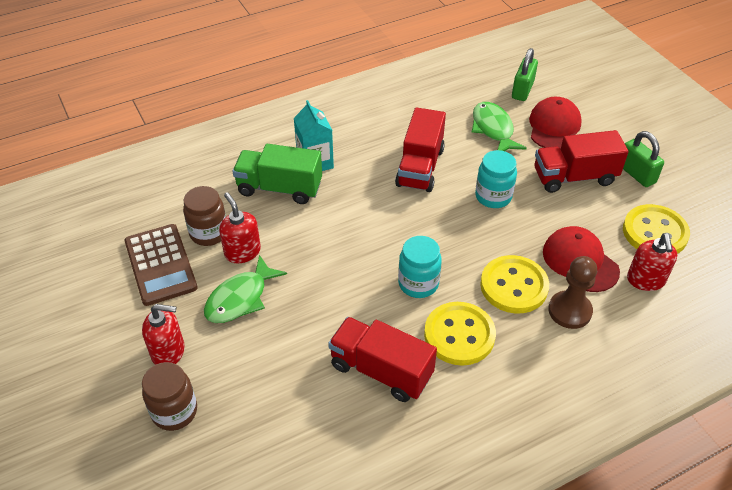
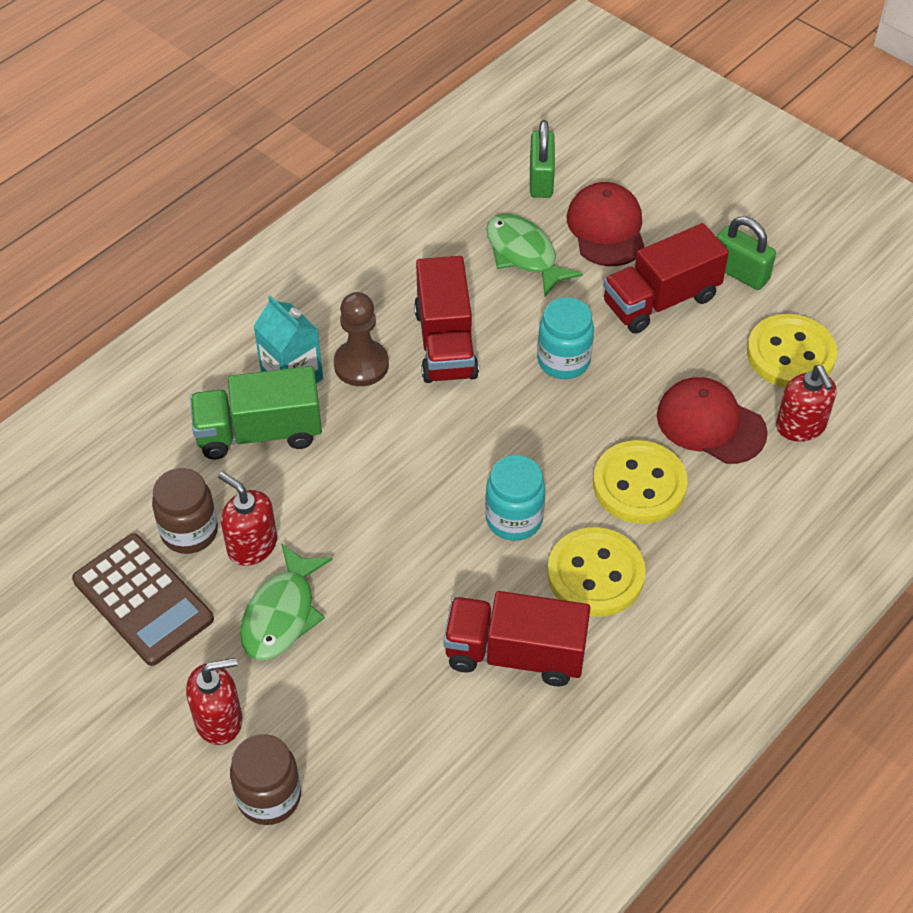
camera: 20 degrees left, 5 degrees up
brown pawn [548,256,597,329] -> brown pawn moved to [334,292,389,386]

